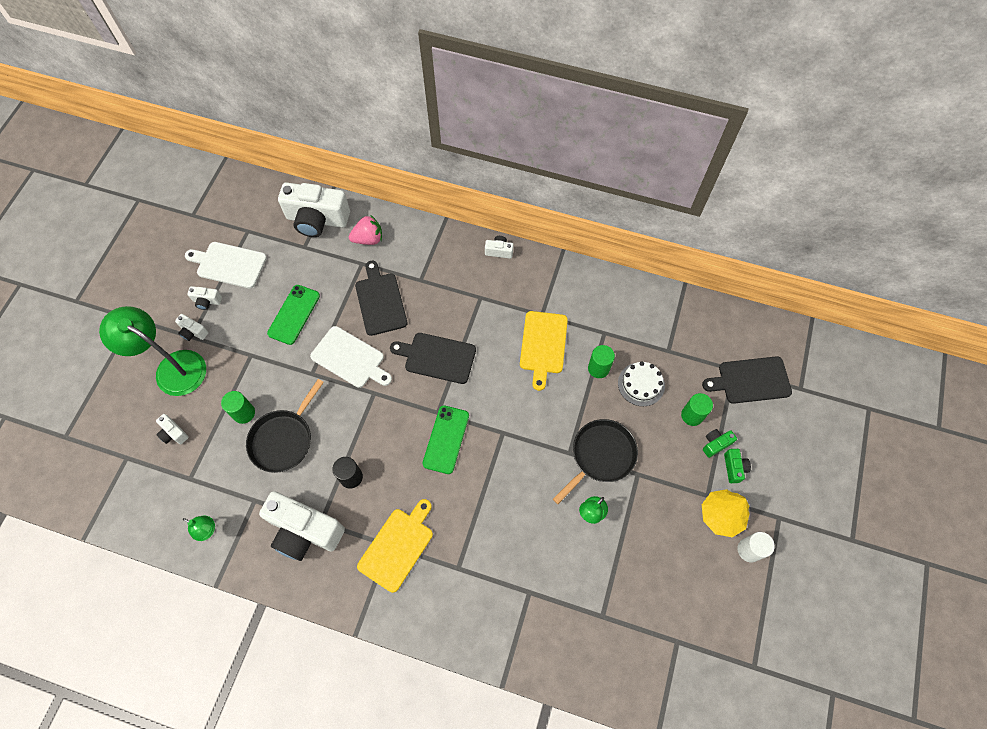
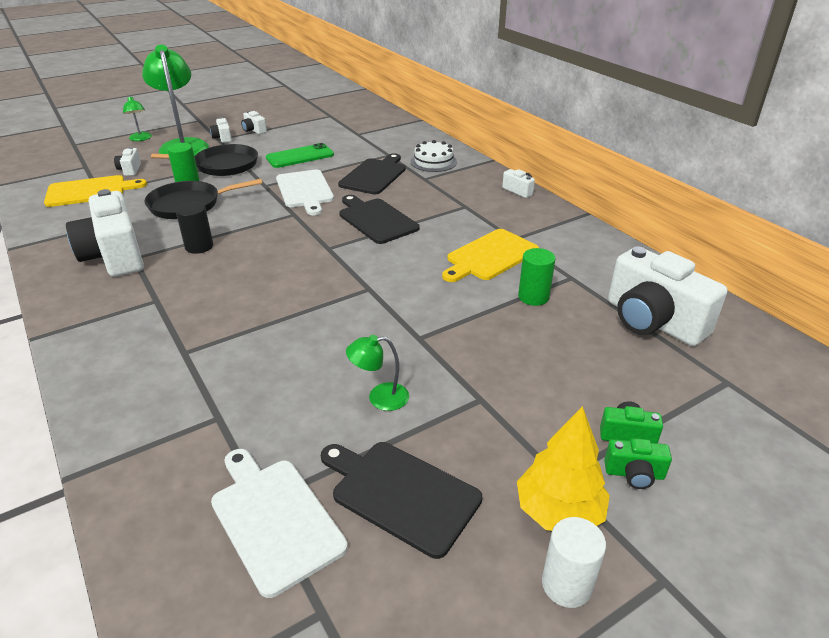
camera: 40 degrees right, 30 degrees down
green lamp [183,516,215,541] -> green lamp moved to [123,96,152,141]
white cutting board [185,242,267,288] -> white cutting board moved to [211,449,348,598]
white camera [278,182,350,237] -> white camera moved to [608,246,728,346]
pink strawberry [349,215,382,245] -> none
yellow cutting board [357,499,433,593] -> yellow cutting board moved to [44,175,147,207]
green phone [423,405,469,474] -> none
black pan [553,419,638,504] -> black pan moved to [151,144,258,176]
white cake [618,361,665,406] -> white cake moved to [411,140,457,172]
green cylinder [681,393,713,426] -> none
black cutting board [702,356,792,404] -> black cutting board moved to [321,442,482,559]
green camera [724,449,751,483] -> green camera turned 60 degrees clockwise [604,438,672,489]

